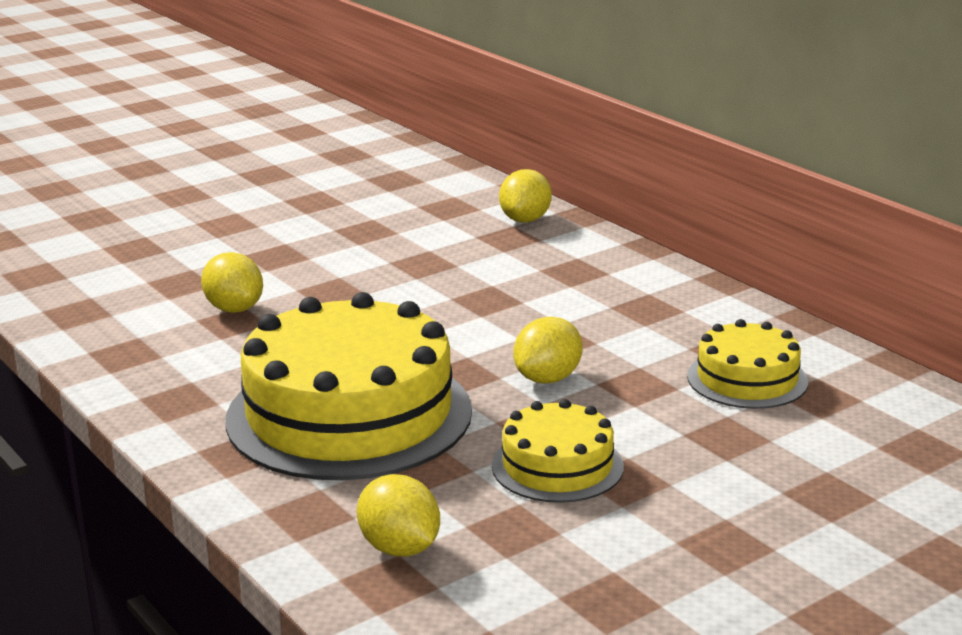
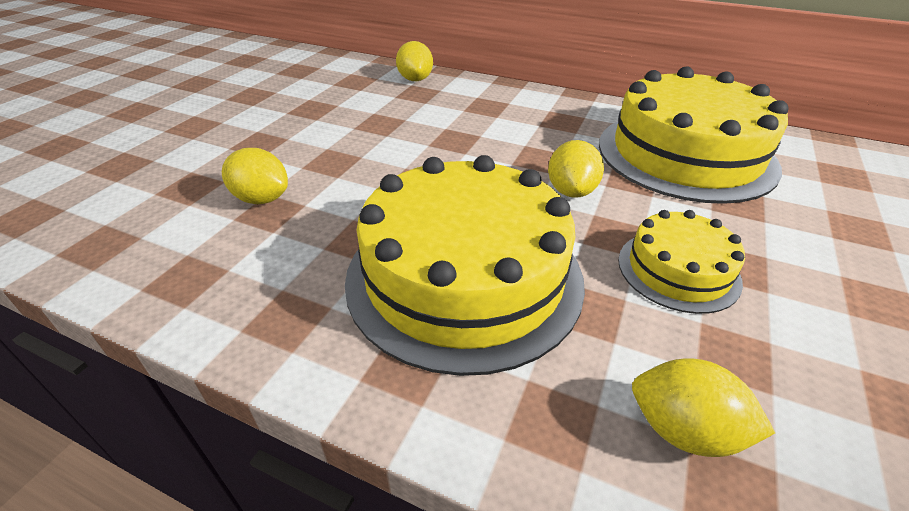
camera: 30 degrees left, 15 degrees up
yellow cake [687,319,808,409] -> yellow cake [599,66,789,204], size x1.98

